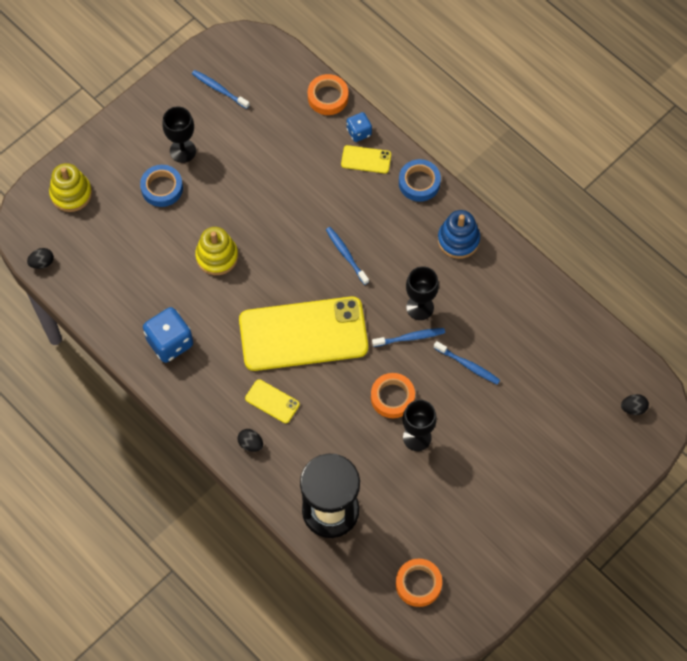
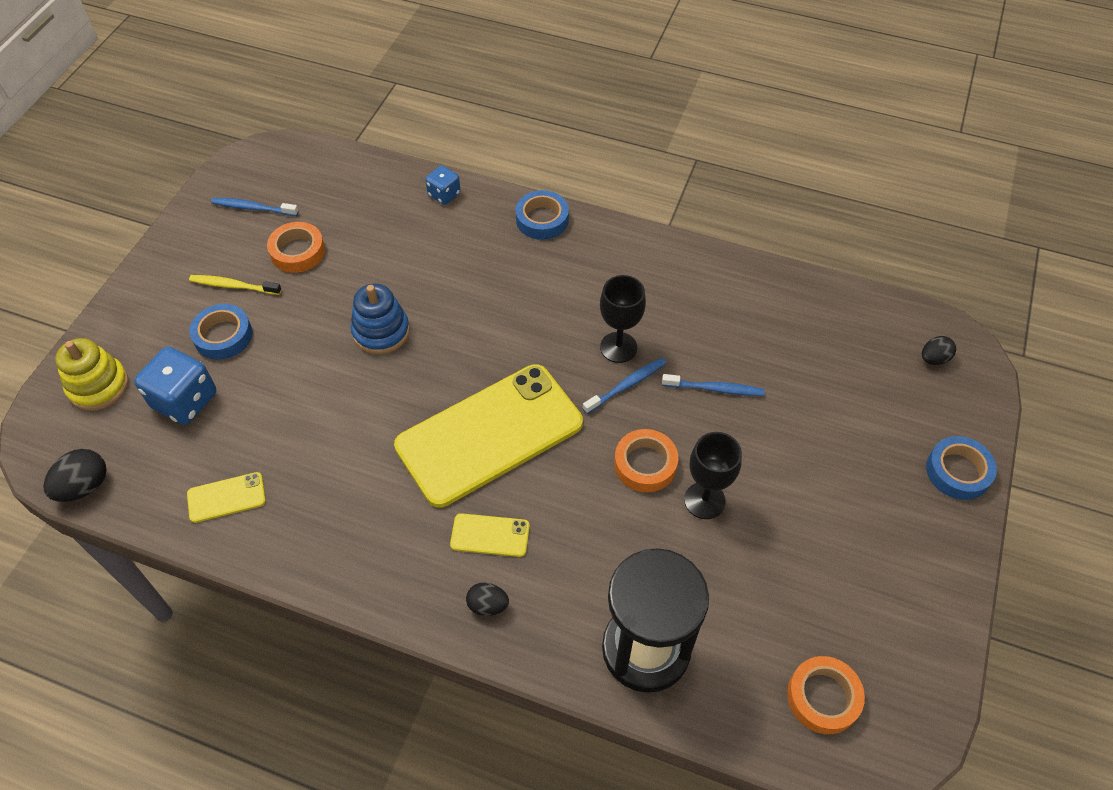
camera: 25 degrees left, 10 degrees down
black egg [27,248,54,269] -> black egg [43,449,106,502], size x1.52
blue dice [143,307,193,363] -> blue dice moved to [134,347,216,425]
black goblet [162,106,196,163] -> yellow toothbrush [189,275,282,295]
yellow stacking toy [195,227,238,275] -> none
orange tape [308,74,348,115] -> orange tape moved to [267,222,325,273]
blue toothbrush [326,227,369,285] -> none
yellow phone [341,145,391,173] -> yellow phone moved to [187,472,266,523]
blue stacking toy [438,210,480,259] -> blue stacking toy moved to [351,284,410,354]
none -> blue tape [926,436,997,500]

